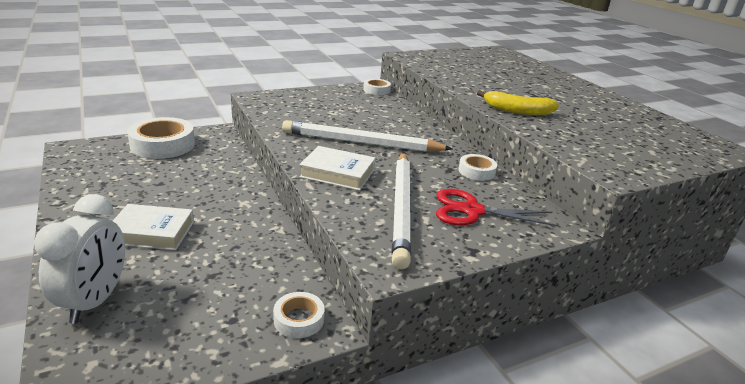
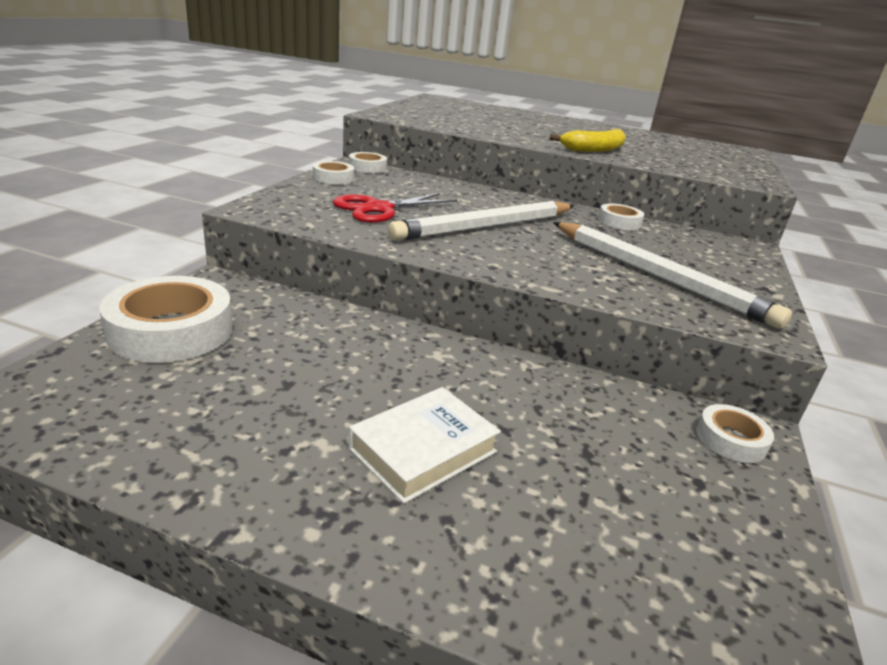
camera: 45 degrees left, 0 degrees up
white clock [34,194,125,324] -> none
white book [300,146,375,191] -> none
red scissors [436,189,558,227] -> red scissors moved to [333,193,458,223]
none -> white tape [313,161,354,184]

